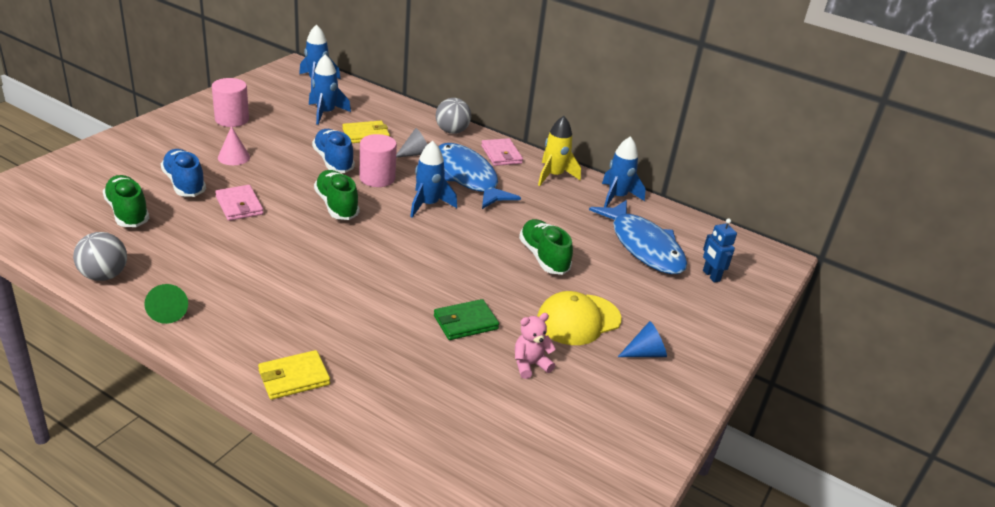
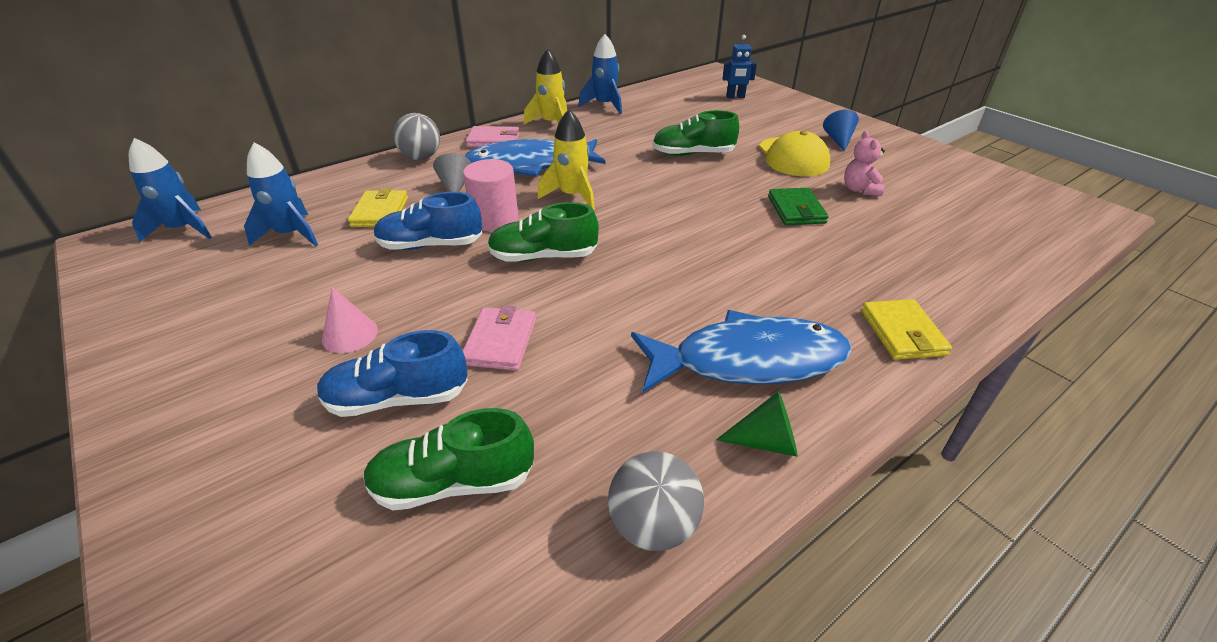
camera: 65 degrees left, 5 degrees up
pink cylinder [212,78,249,127] -> none
pink wallet [215,185,263,221] -> pink wallet turned 75 degrees counterclockwise [463,305,536,370]
blue rocket [410,141,457,218] -> yellow rocket [538,109,595,210]
blue fish [589,200,687,274] -> blue fish moved to [631,310,852,393]

